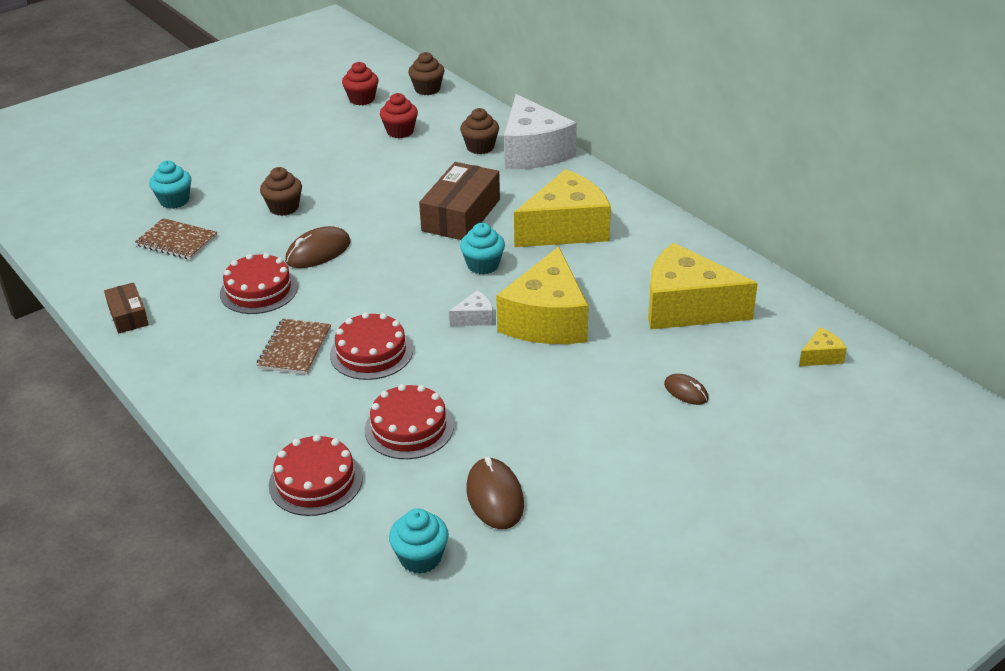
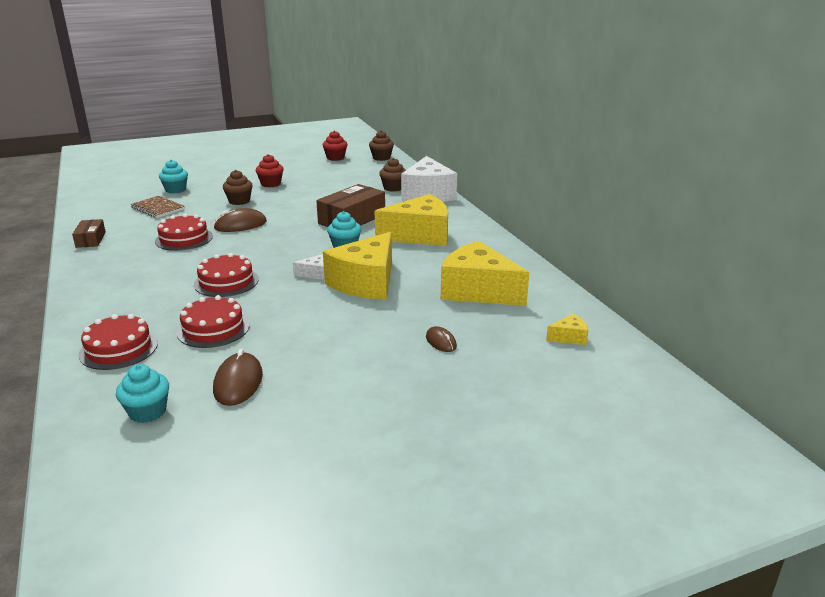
camera: 15 degrees right, 10 degrees down
brown notebook [256,319,331,374] -> none
red cupcake [380,93,418,138] -> red cupcake moved to [256,154,284,188]

